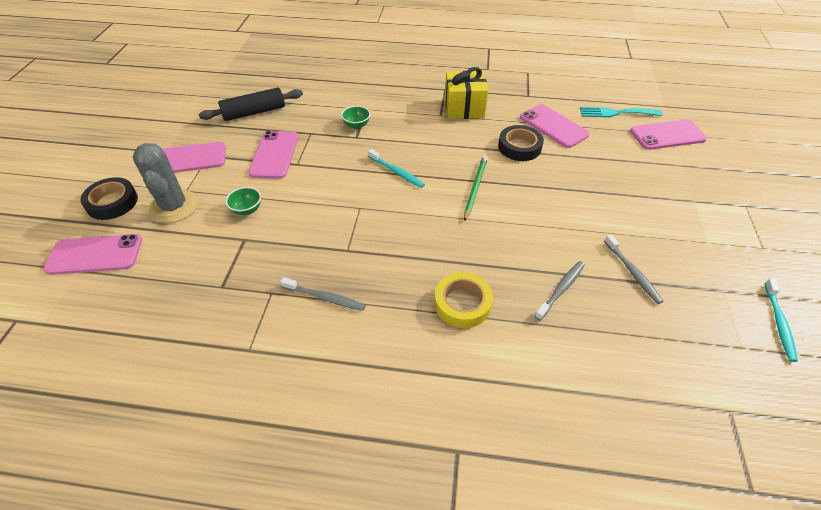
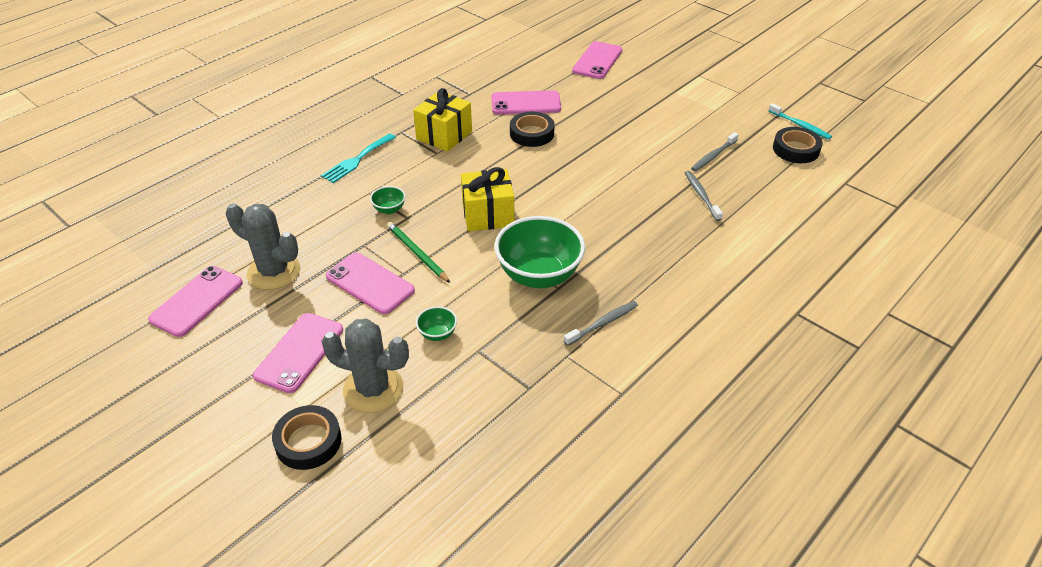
camera: 55 degrees left, 5 degrees down
pink phone [44,234,142,275] -> pink phone moved to [148,266,243,337]
black rolling pin [199,88,303,121] -> grey cactus [226,203,300,290]
turquoise toothbrush [368,149,425,188] -> yellow gift [461,167,514,232]
yellow tape [434,272,493,328] -> none
green pencil [464,156,488,221] -> green pencil moved to [387,222,450,283]
turquoise fork [580,107,662,117] -> turquoise fork moved to [321,133,396,183]
grey toothbrush [604,234,663,304] -> grey toothbrush turned 120 degrees clockwise [691,132,739,171]
none -> green bowl [494,216,585,288]
none -> black tape [773,127,822,163]

